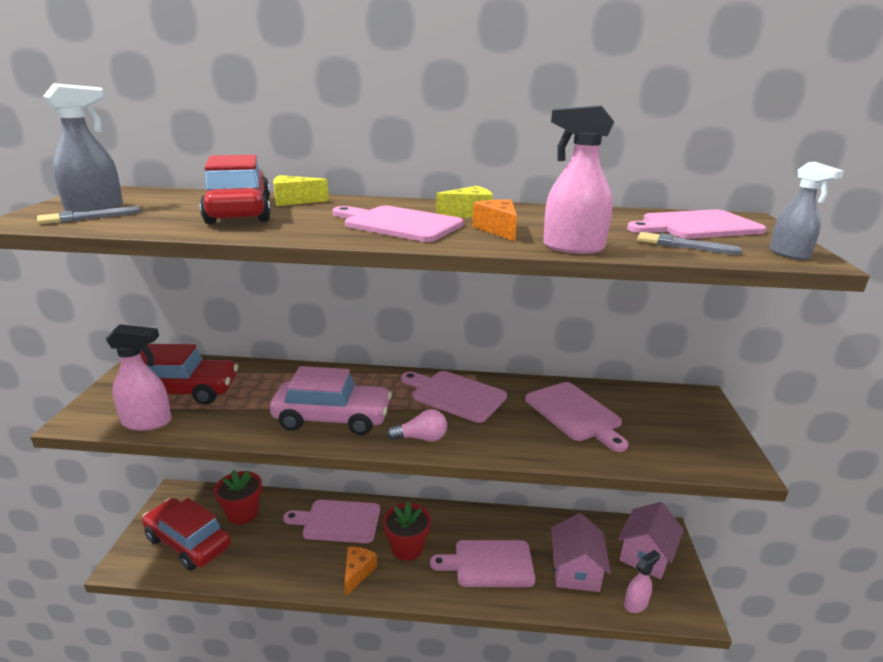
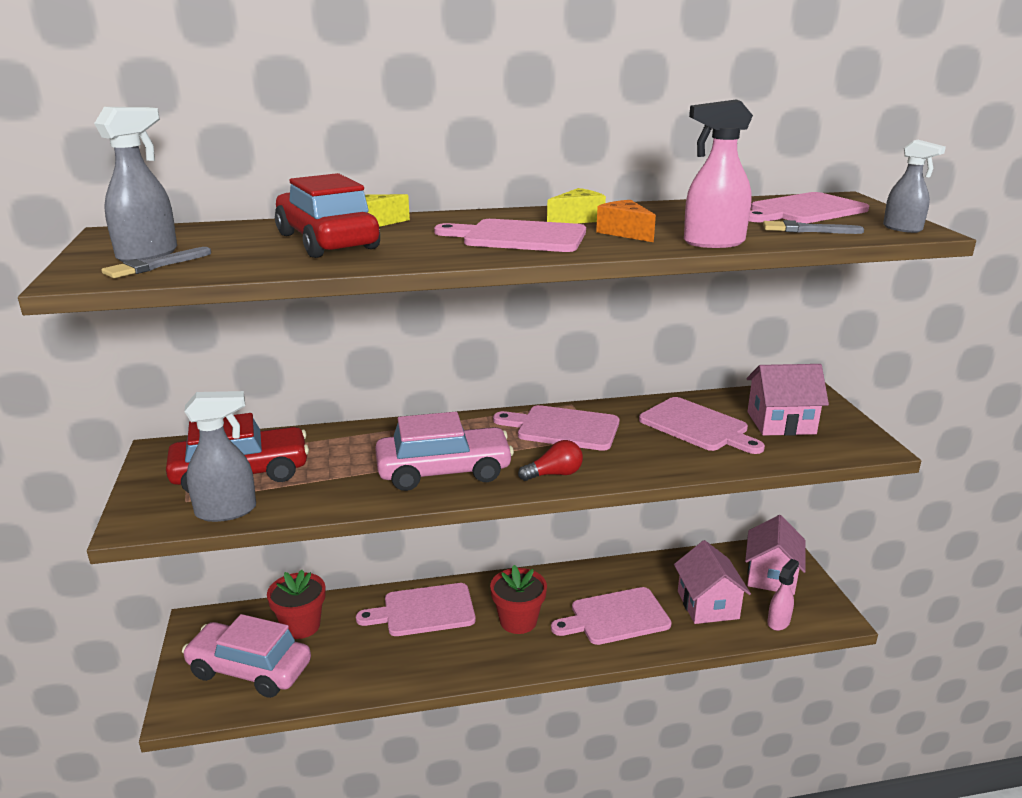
camera: 15 degrees left, 0 degrees up
pink spray bottle [106,324,172,431] -> grey spray bottle [184,391,256,522]
red car [142,498,231,571] -> pink car [182,614,311,698]
orange cheese [344,547,377,597] -> none
pink light bulb [387,409,447,441] -> red light bulb [518,440,583,481]
none -> pink house [746,364,829,436]

